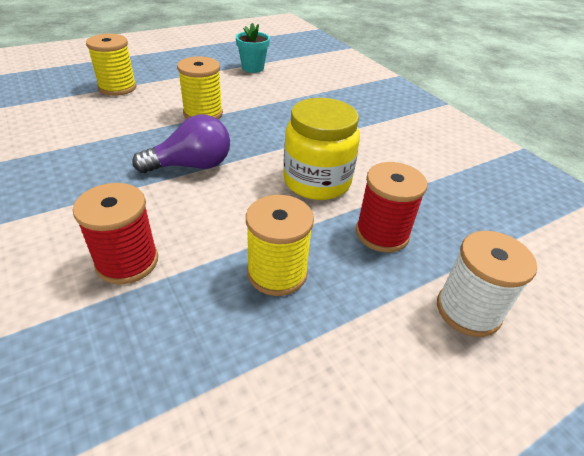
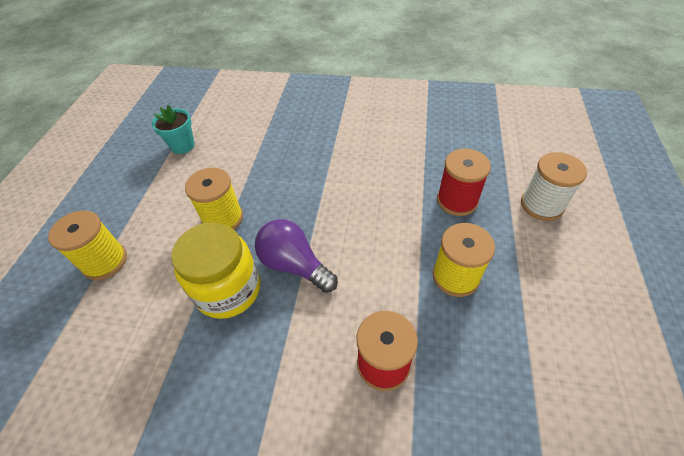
camera: 45 degrees left, 10 degrees up
purple light bulb [132,115,230,173] -> purple light bulb turned 75 degrees counterclockwise [255,219,338,293]
yellow jar [283,98,360,200] -> yellow jar moved to [171,222,260,319]

